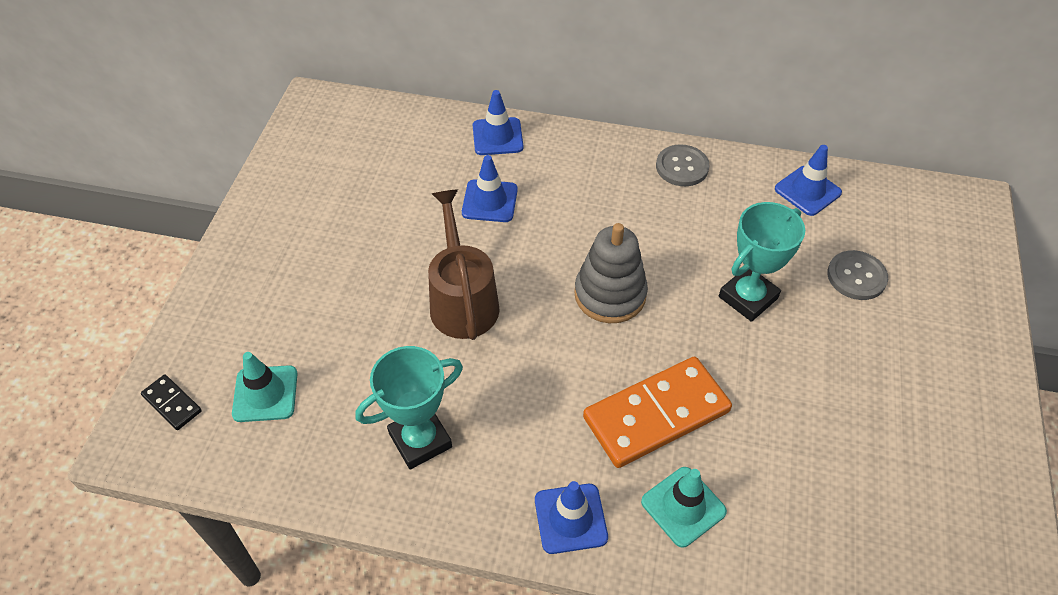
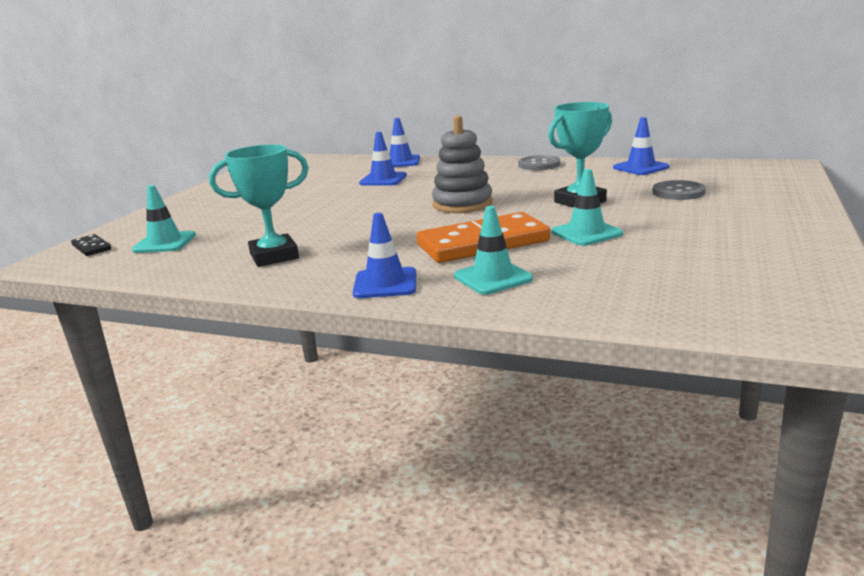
camera: 10 degrees right, 30 degrees down
brown watering can [428,189,500,340] -> none
none -> turquoise traffic cone [551,169,623,246]

